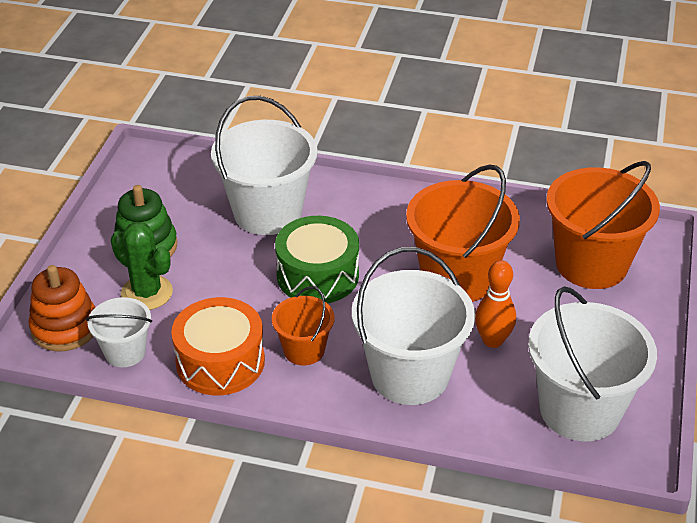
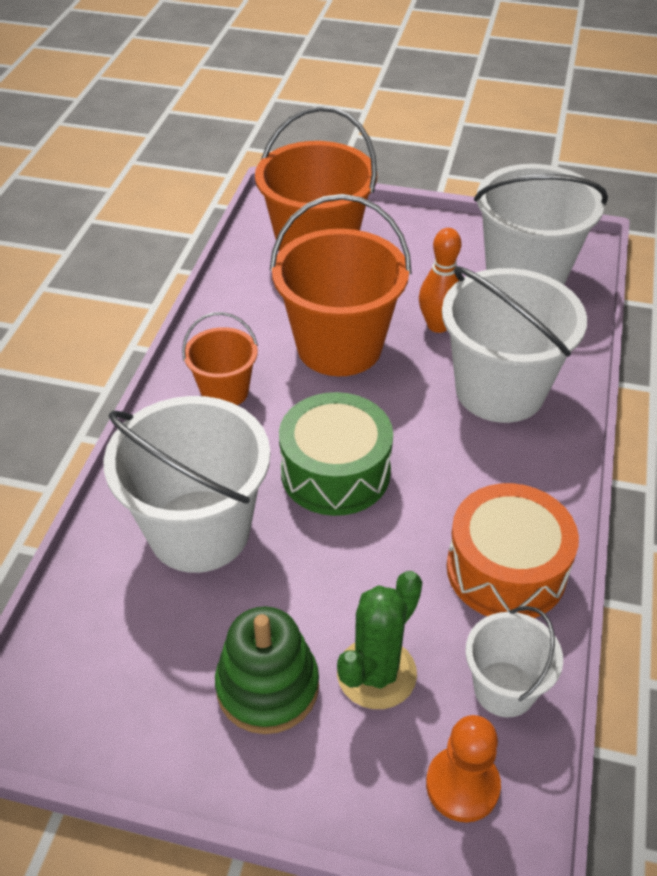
camera: 90 degrees left, 5 degrees up
orange stacking toy [28,265,95,352] -> orange pawn [426,715,501,822]
orange bucket [272,286,334,365] -> orange bucket moved to [182,312,258,405]

